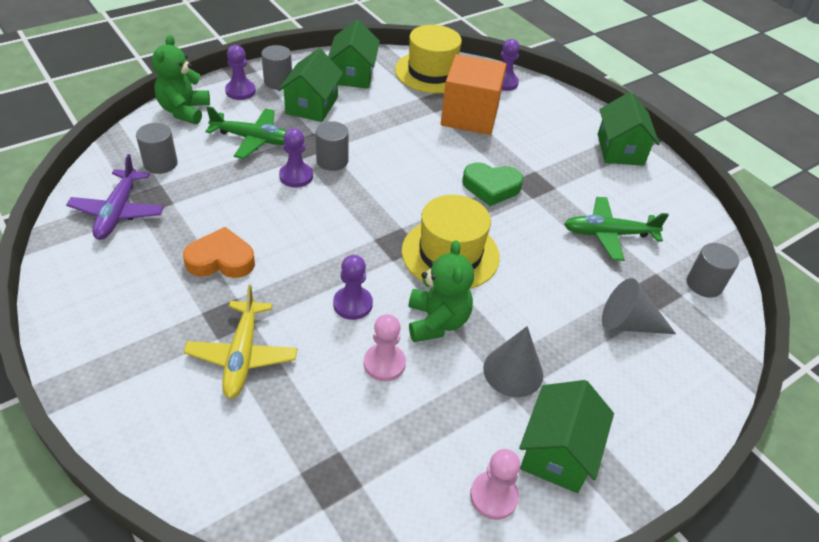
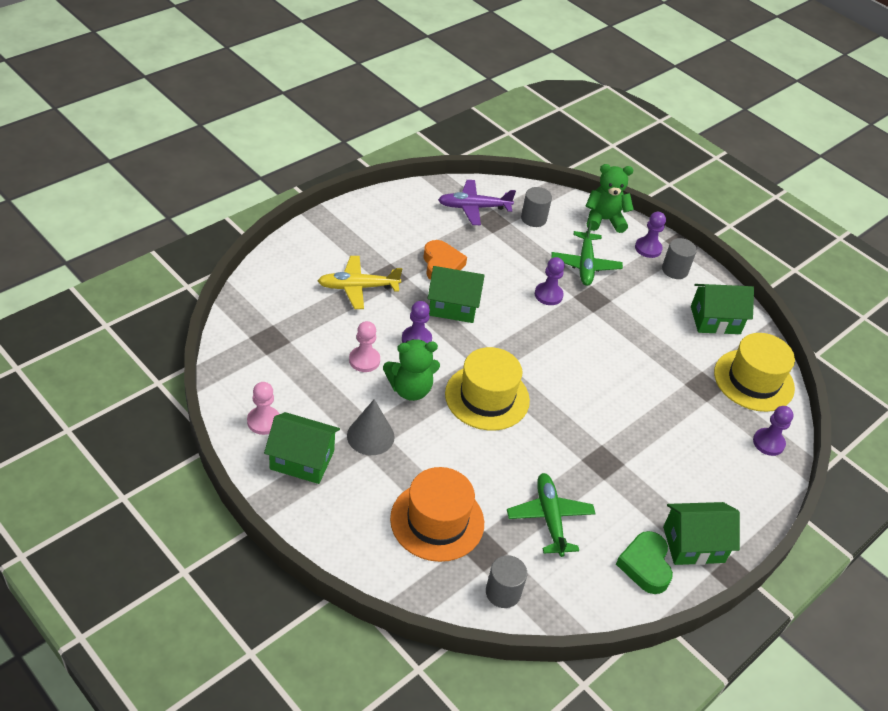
camera: 80 degrees right, 0 degrees up
green house [278,48,343,122] -> green house moved to [428,266,485,323]
grey cylinder [316,121,349,171] -> none
orange cube [441,54,506,135] -> none
green heart [462,163,524,206] -> green heart moved to [616,531,673,594]
grey cone [602,278,676,334] -> orange hat [390,467,484,562]

